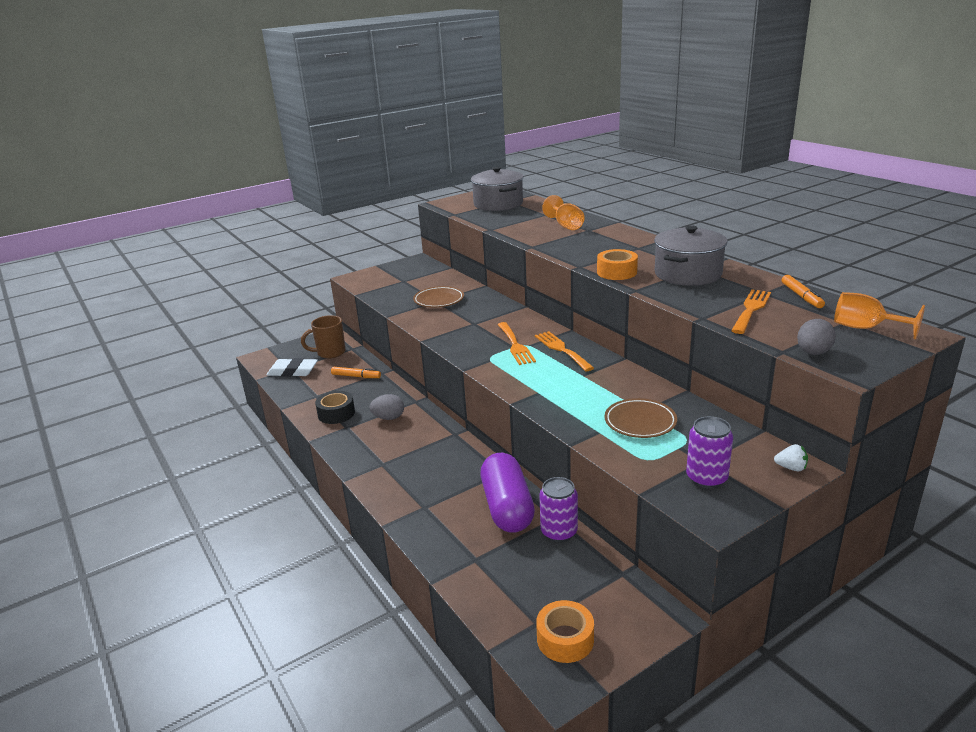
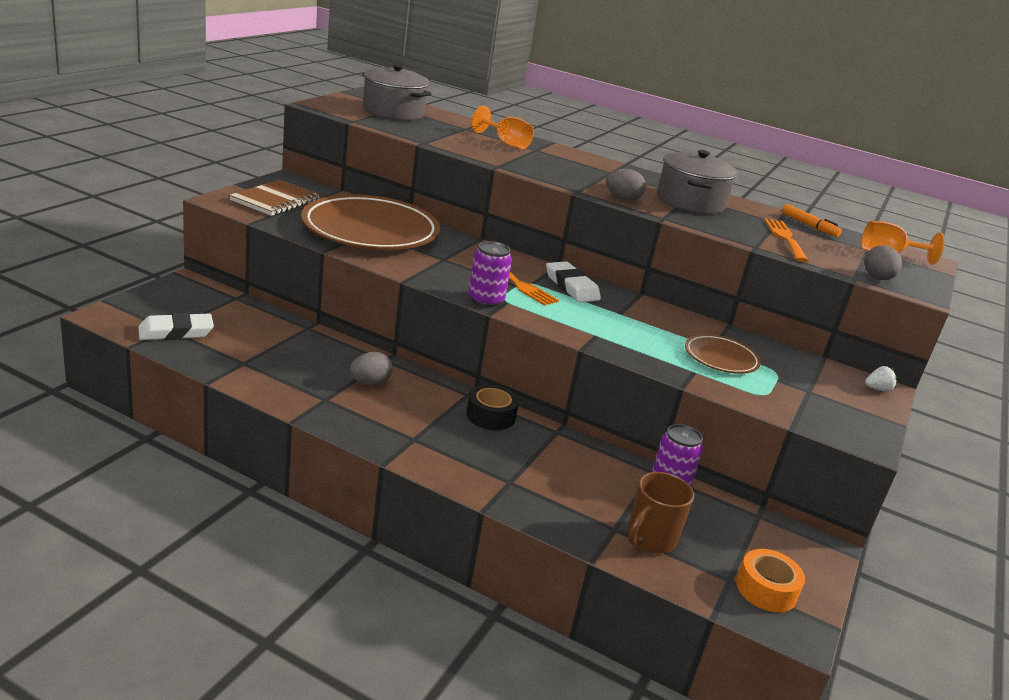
camera: 35 degrees left, 0 degrees up
brown mug [301,315,346,359] -> brown mug moved to [627,472,694,554]
black tape [315,391,355,424] -> black tape moved to [466,384,519,430]
orange marker [331,367,381,378] -> none
brown plate [413,286,464,307] -> brown plate [301,194,440,250], size x2.10
purple capsule [481,453,535,533] -> none
orange fork [535,331,594,371] -> white eraser [546,261,601,303]
orange tape [597,249,638,280] -> grey egg [606,169,646,200]
purple can [686,416,733,489] -> purple can moved to [469,241,512,307]
none -> brown notebook [229,180,320,216]

